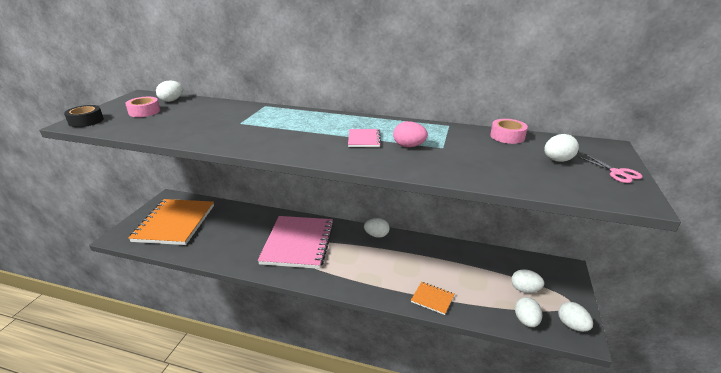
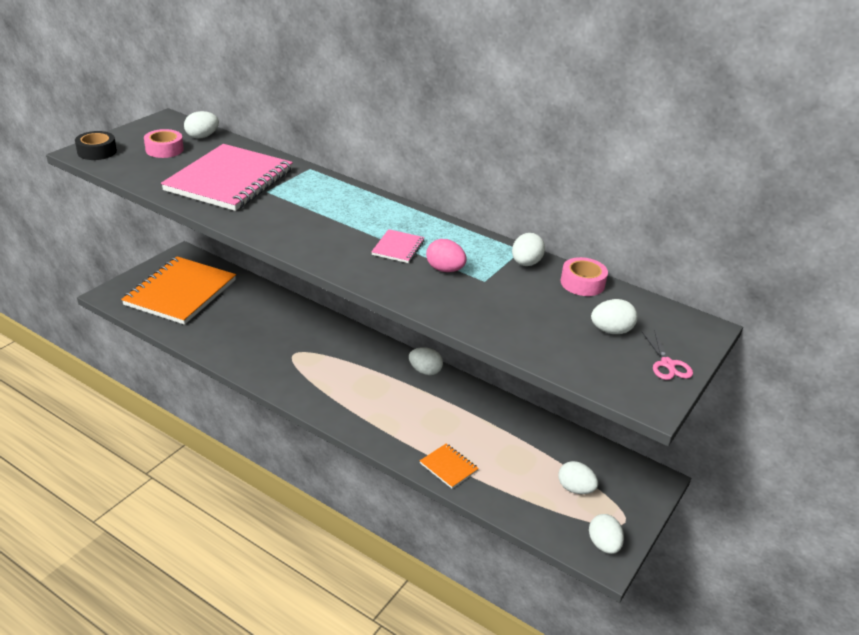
camera: 15 degrees right, 5 degrees up
pink notebook [258,216,334,269] -> pink notebook moved to [161,144,293,211]
white egg [515,297,542,327] -> white egg moved to [512,233,545,266]

